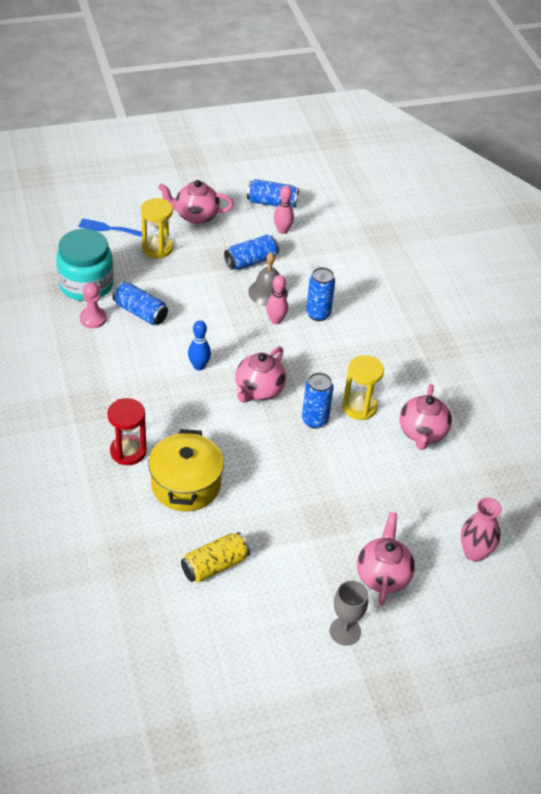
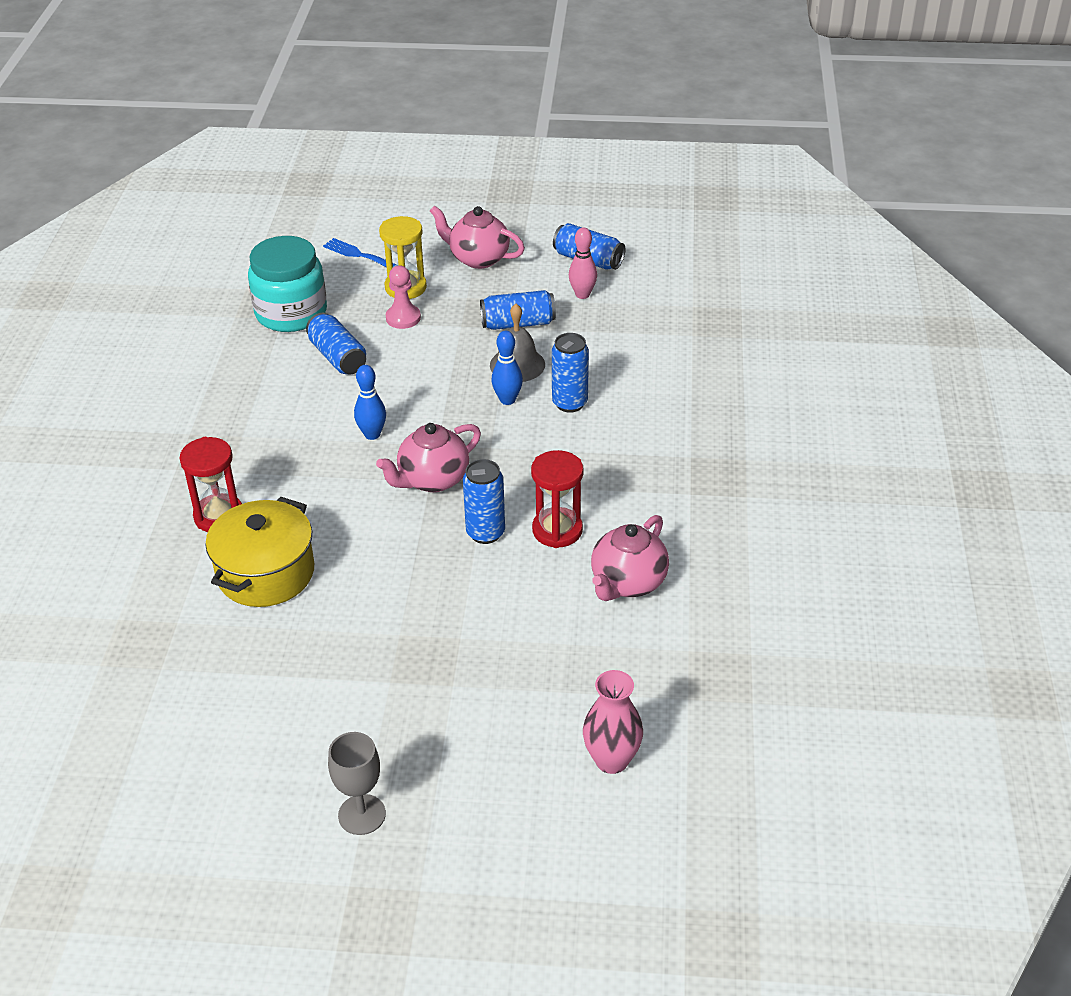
camera: 25 degrees right, 5 degrees down
pink pawn [80,282,107,328] -> pink pawn moved to [386,266,421,329]
yellow can [181,532,250,582] -> none
pink bowling pin [266,275,288,324] -> blue bowling pin [492,331,523,405]
yellow hourglass [343,355,384,420] -> red hourglass [531,450,584,548]
pink teapot [357,512,415,606] -> none

